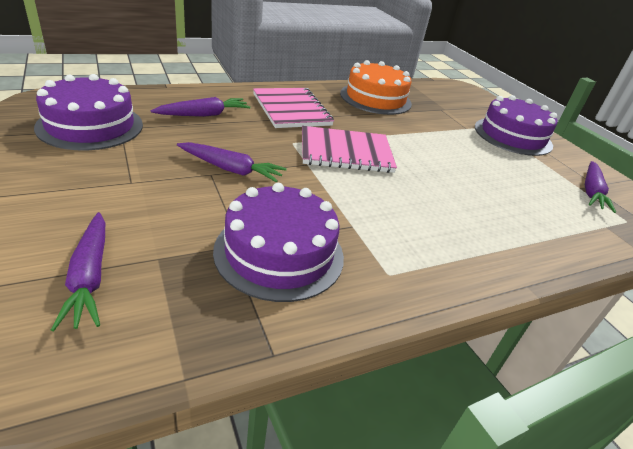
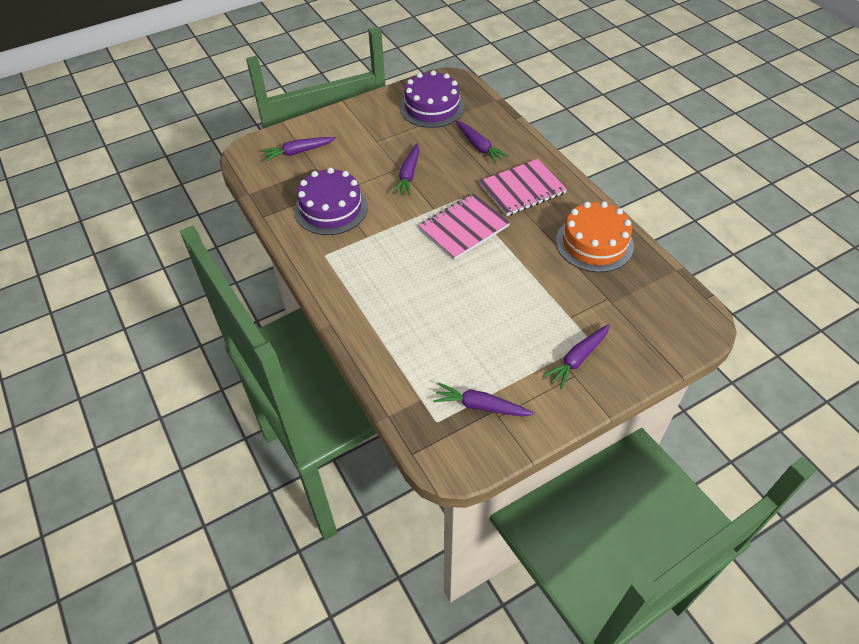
camera: 90 degrees right, 15 degrees up
pink notebook [302,126,397,173] -> pink notebook turned 60 degrees clockwise [419,193,510,260]
purple cake [475,95,558,156] -> purple carrot [543,324,610,389]

